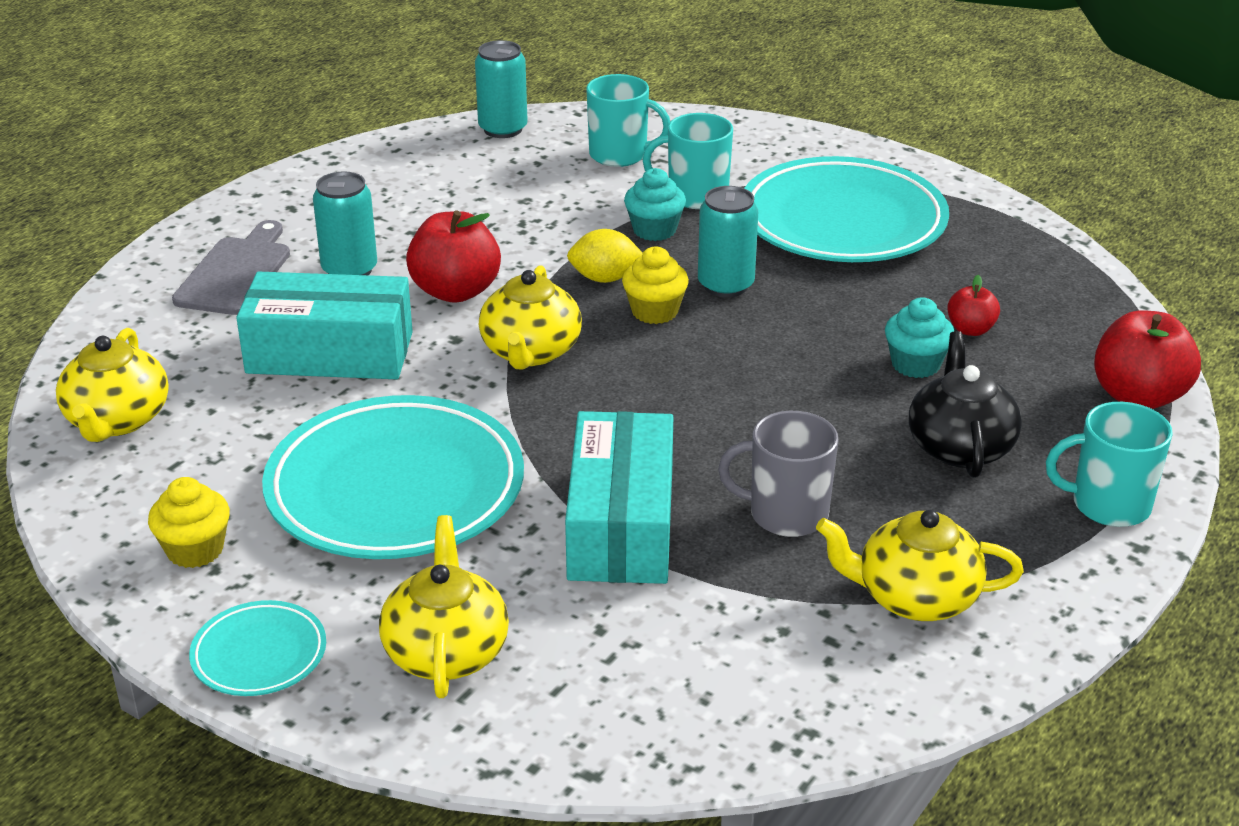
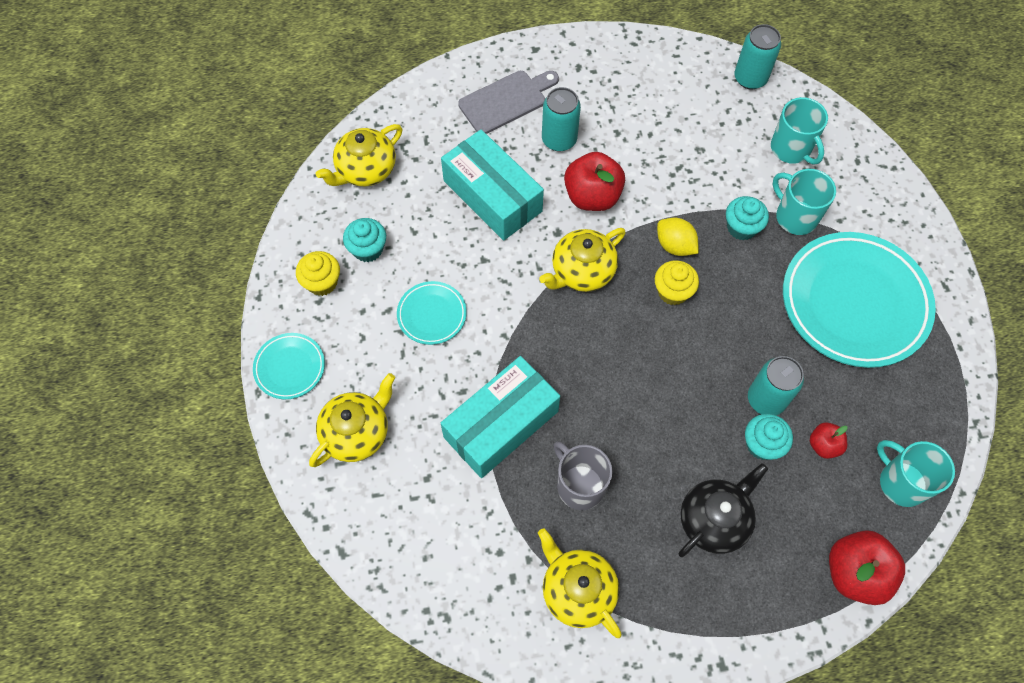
camera: 45 degrees right, 30 degrees up
turquoise plate [262,395,524,559] -> turquoise plate [397,281,467,345], size x0.46
turquoise can [698,186,758,297] -> turquoise can moved to [748,356,804,415]
turquoise mug [1046,402,1173,527] -> turquoise mug moved to [877,440,955,507]
none -> turquoise cupcake [343,218,386,262]

